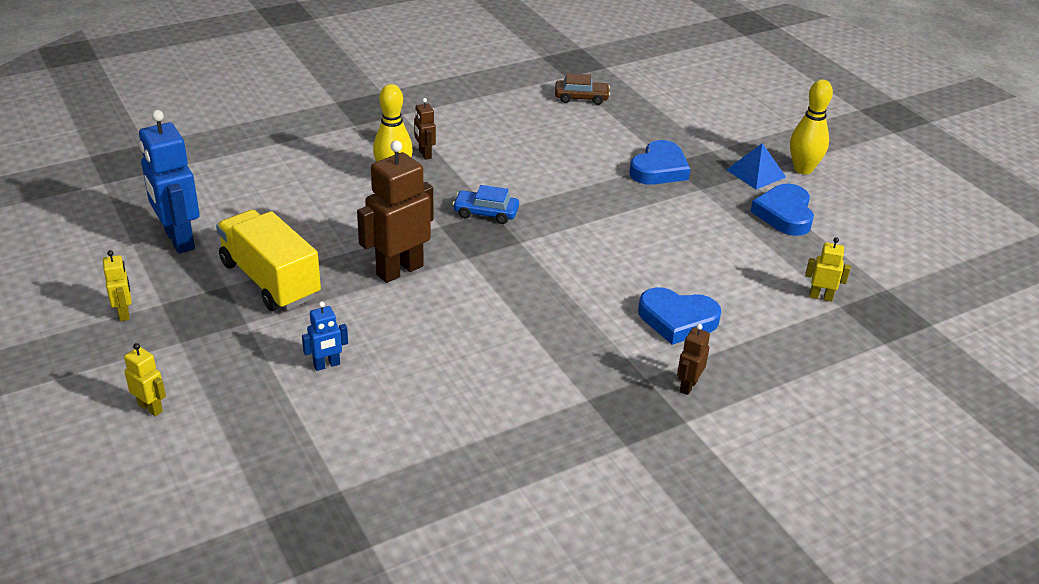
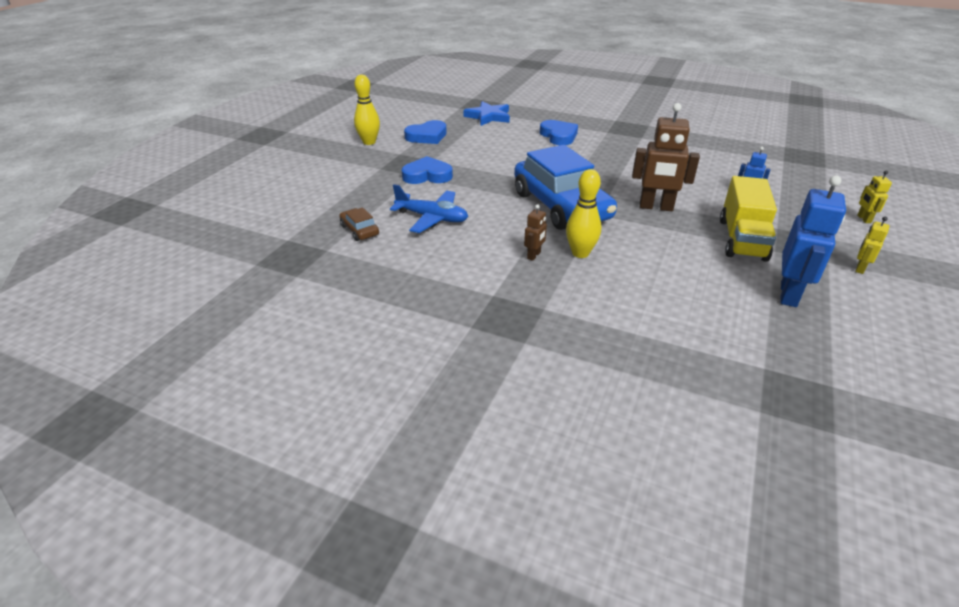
camera: 125 degrees left, 0 degrees up
blue car [453,185,519,224] -> blue car [514,145,617,230], size x2.49
brown robot [677,324,710,395] -> none
blue pyramid [727,143,786,190] -> none
yellow robot [805,237,851,302] -> blue star [464,101,510,126]
none -> blue plane [390,184,468,233]

